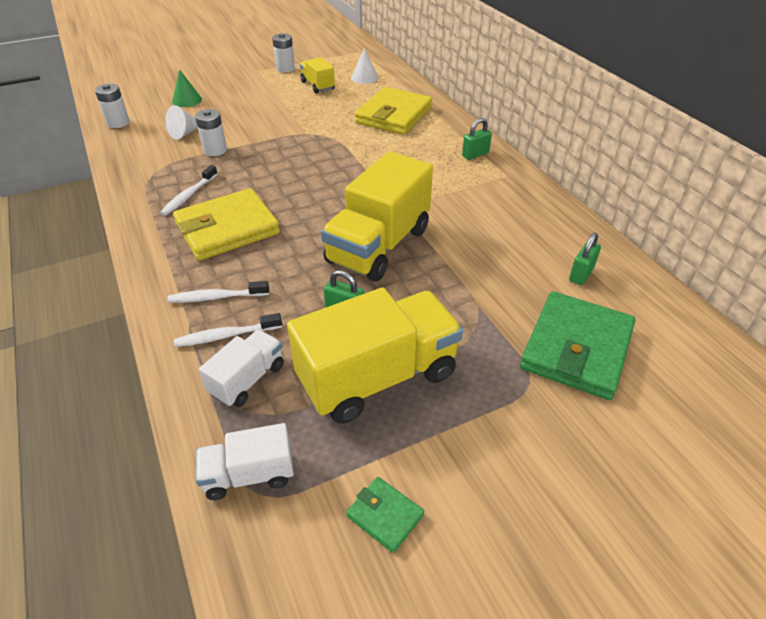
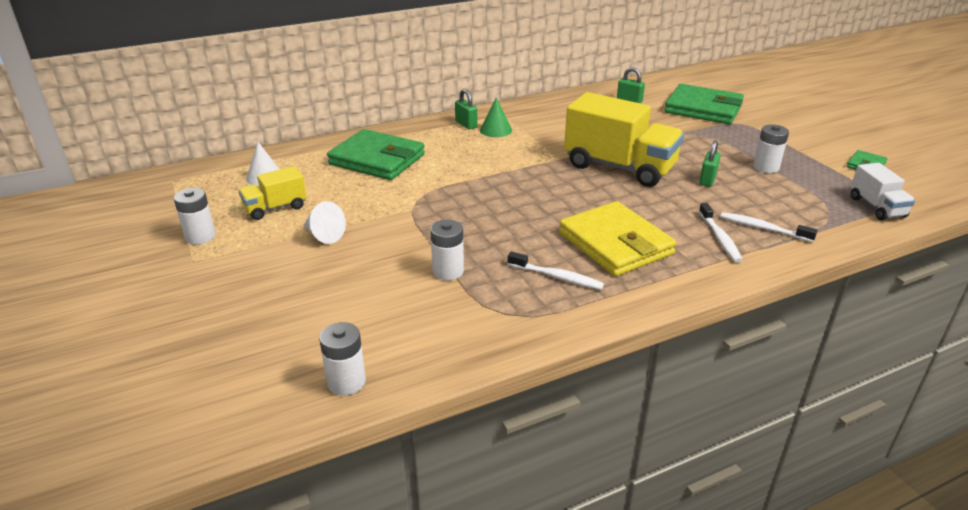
camera: 90 degrees left, 10 degrees down
white cone [165,105,198,139] -> white cone moved to [304,201,346,244]
green cone [172,69,202,107] -> green cone moved to [480,97,512,137]
white toothbrush [174,313,282,347] -> white toothbrush turned 135 degrees clockwise [720,212,818,242]
white truck [199,330,284,407] -> none
yellow truck [287,287,463,424] -> white battery [753,124,789,173]
yellow wallet [355,87,432,135] -> green wallet [327,129,425,180]

